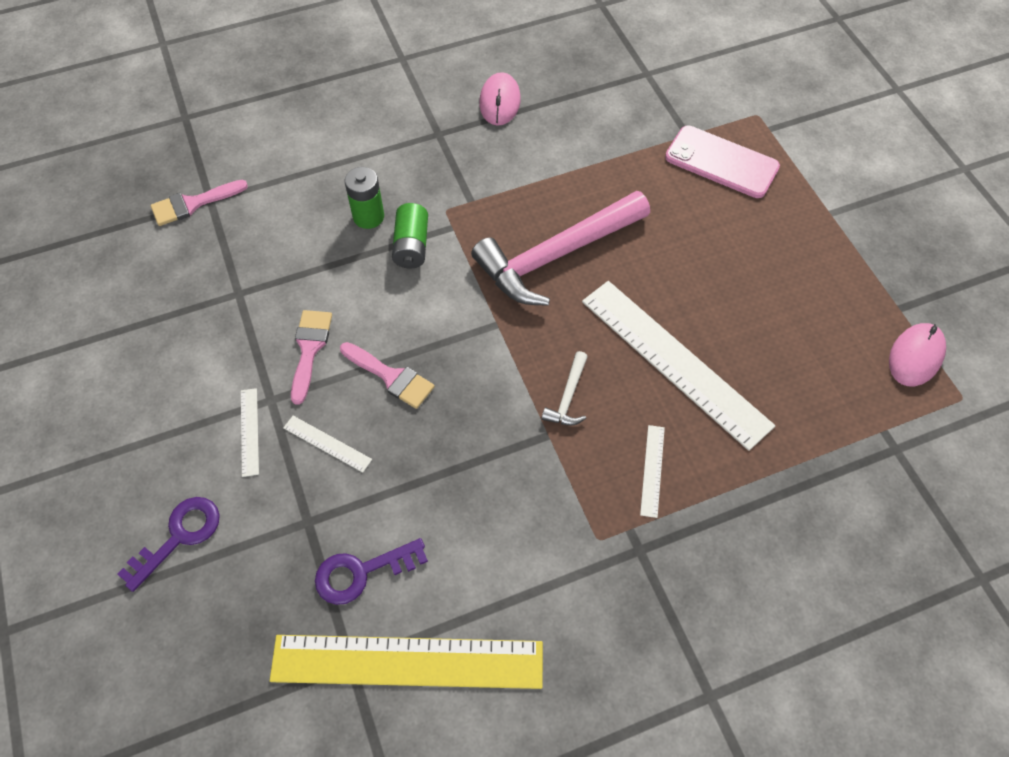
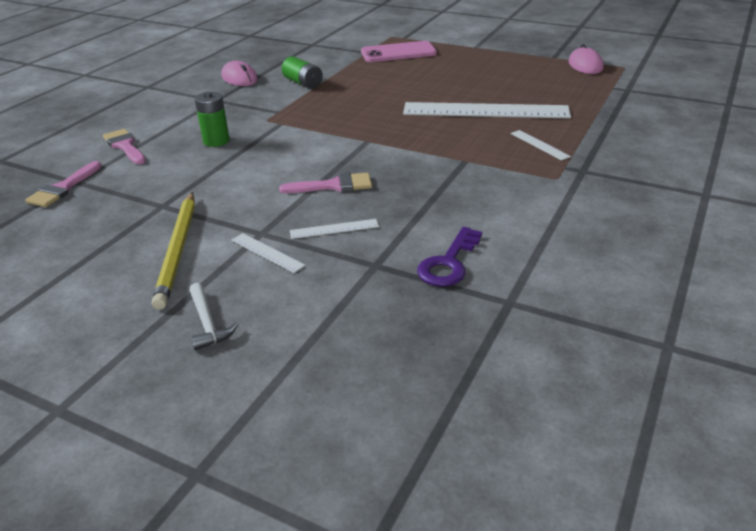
camera: 40 degrees left, 25 degrees down
purple key [117,497,220,592] -> none
yellow ruler [270,635,543,689] -> none
pink brush [291,310,332,405] -> pink brush moved to [103,129,146,164]
green battery [392,203,428,269] -> green battery moved to [282,56,323,89]
pink hammer [471,191,650,306] -> none
white hammer [541,351,588,426] -> white hammer moved to [189,283,238,350]
none -> yellow pencil [152,192,195,310]

